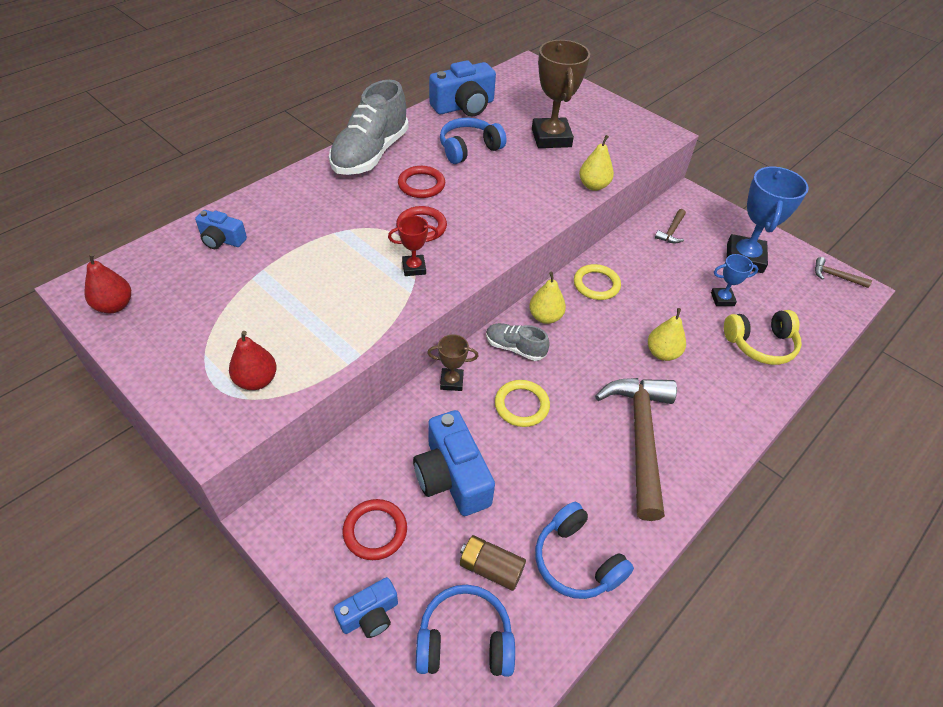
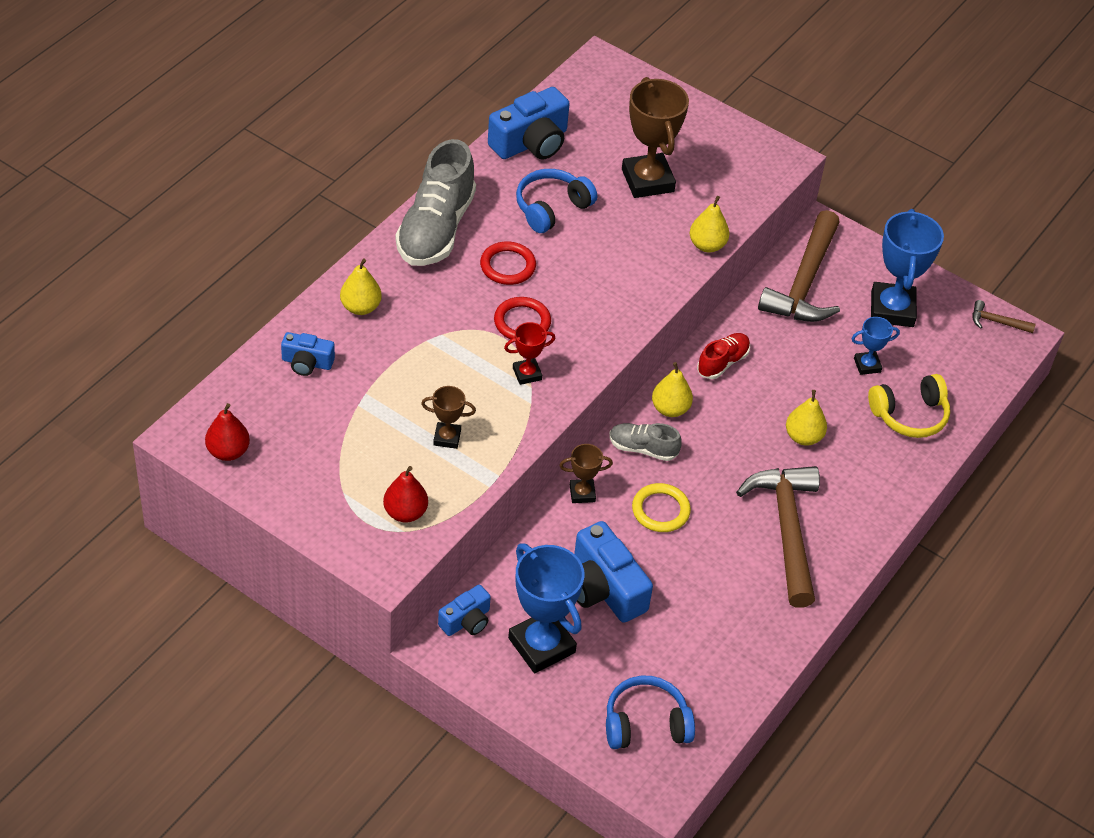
camera: 10 degrees left, 0 degrees up
blue camera [334,577,398,638] -> blue camera moved to [438,585,491,636]
red ring [343,499,407,560] -> blue trophy [508,544,585,673]
brown battery [460,535,526,591] -> none
blue headphones [535,502,634,599] -> none
yellow ring [574,264,621,300] -> red shoe [697,333,750,379]
brown hammer [655,209,686,243] -> brown hammer [758,210,840,322], size x2.34
none -> yellow pear [340,259,382,315]
none -> brown trophy [421,386,476,449]

